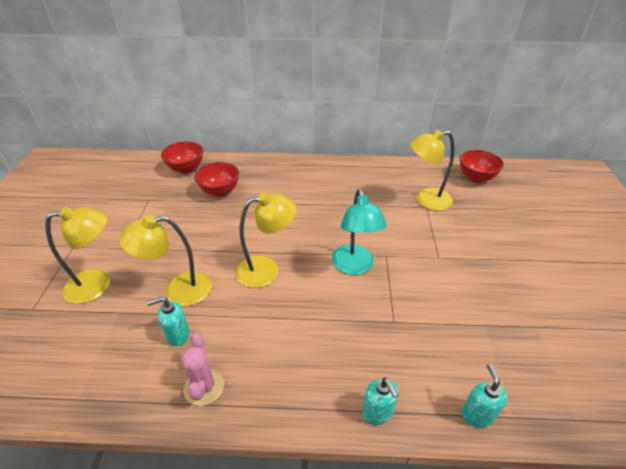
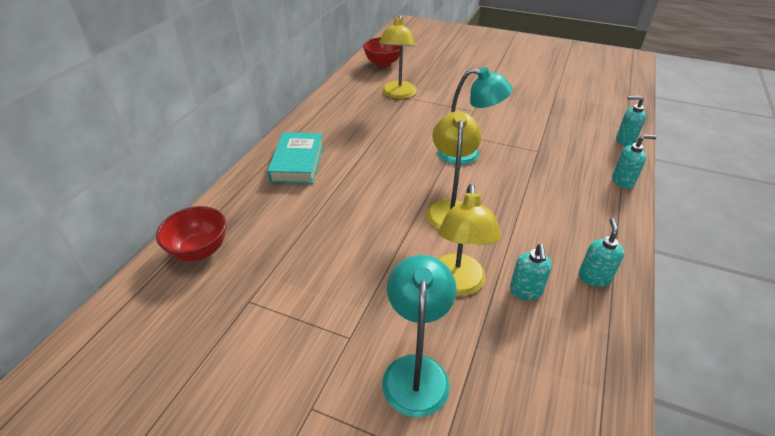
camera: 70 degrees left, 0 degrees up
yellow lamp [45,207,110,304] -> turquoise lamp [382,255,457,417]
pink cactus [181,333,224,406] -> turquoise soap dispenser [579,218,625,287]
red bowl [195,162,239,197] -> none
none -> turquoise book [267,132,324,184]

